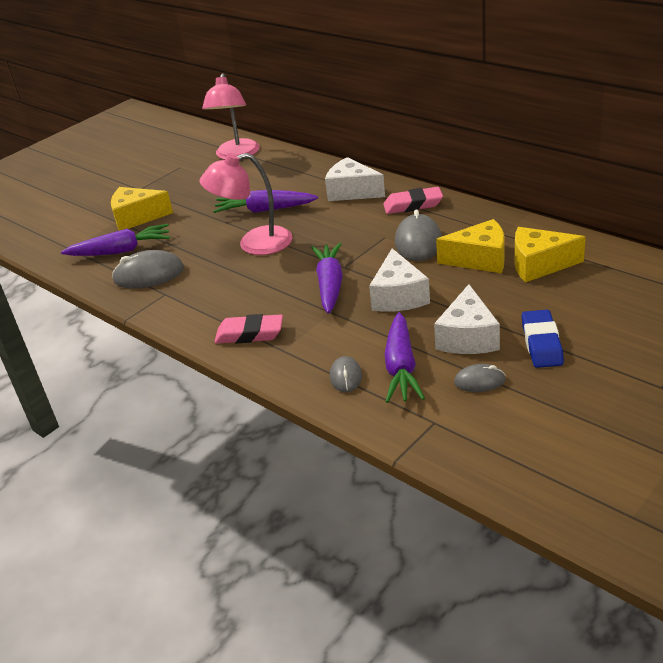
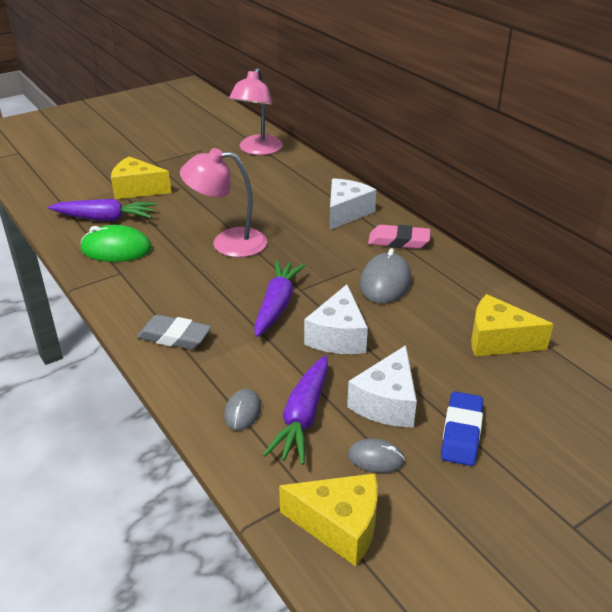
camera: 10 degrees right, 0 degrees up
grey mouse [112,250,184,289] -> green mouse [81,225,152,262]
purple carrot [213,190,318,213] -> none
pink eraser [214,314,283,344] -> grey eraser [137,315,211,350]
white cheese [325,157,385,201] -> white cheese turned 75 degrees clockwise [330,178,376,230]
yellow cheese [436,219,505,273] -> yellow cheese moved to [279,473,378,566]

